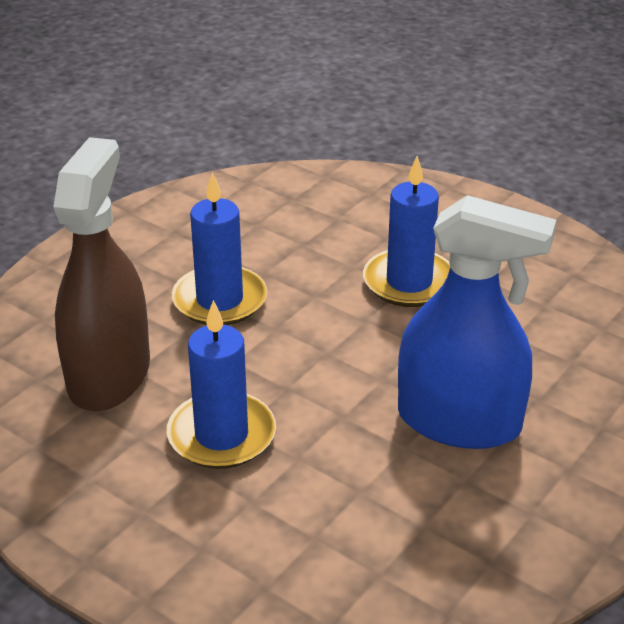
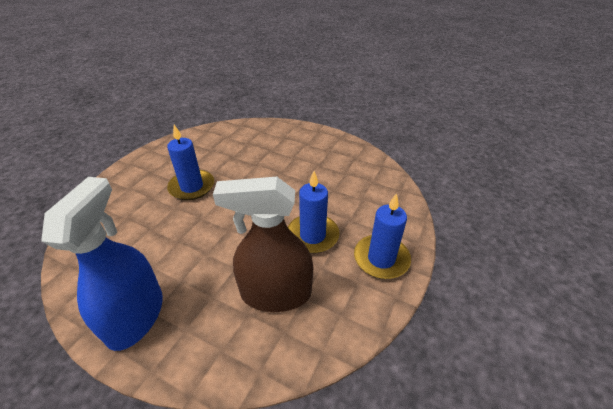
camera: 100 degrees left, 5 degrees up
blue candle [172,172,267,325] -> blue candle moved to [354,193,411,279]
blue spray bottle [398,195,556,449] -> blue spray bottle moved to [41,177,163,351]

